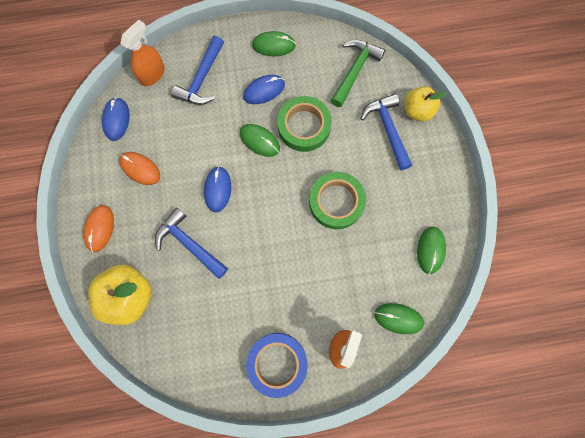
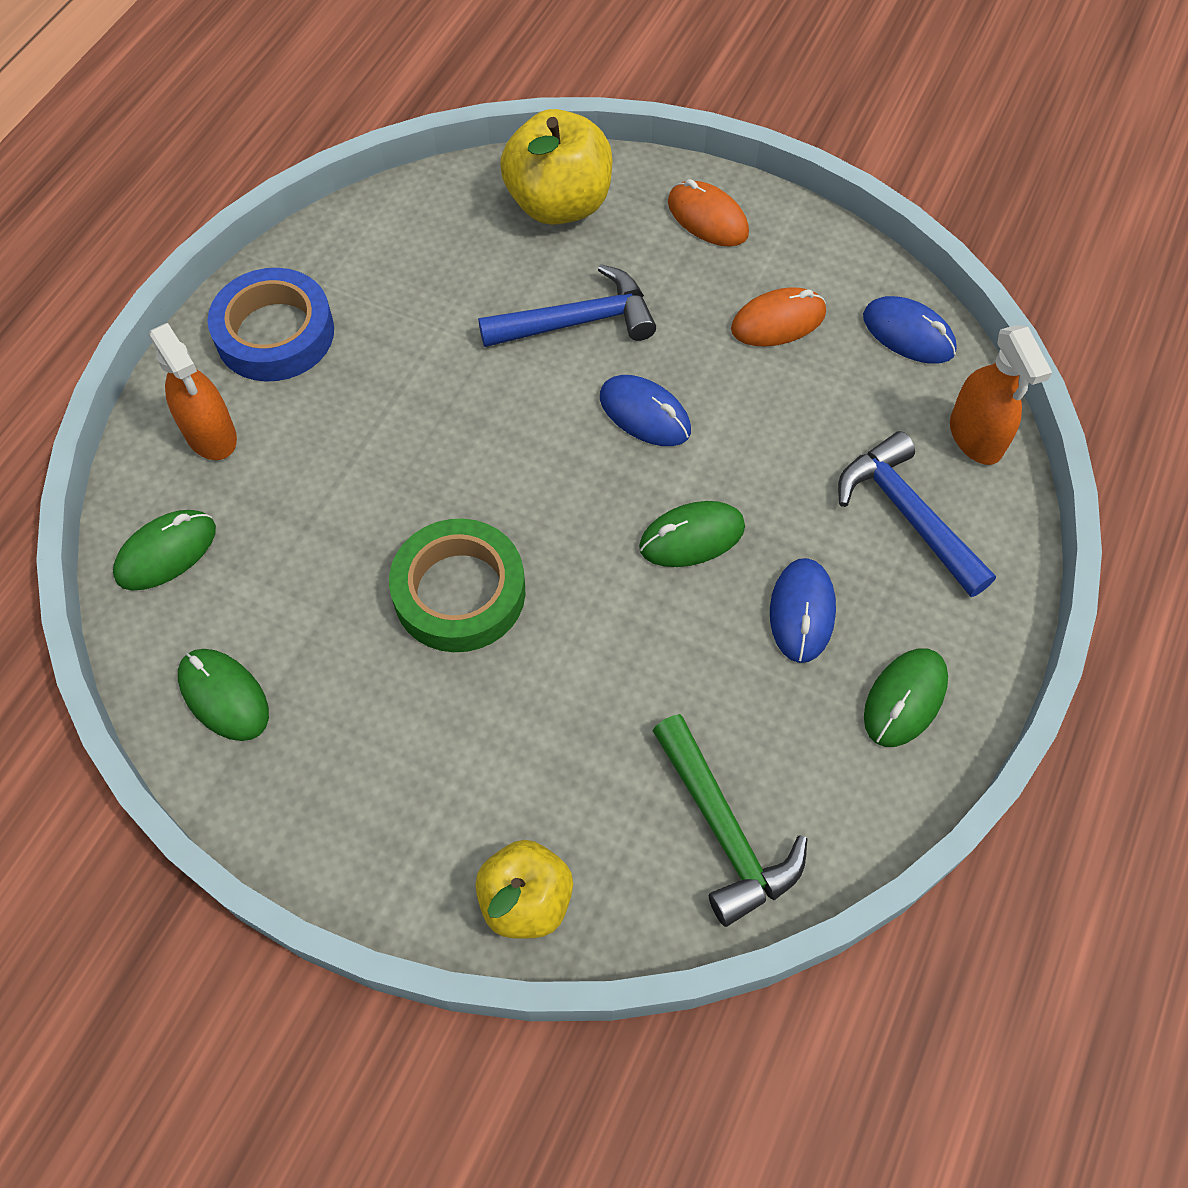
camera: 125 degrees right, 15 degrees down
green tape [277,96,332,152] -> none
blue hammer [361,93,412,170] -> none

